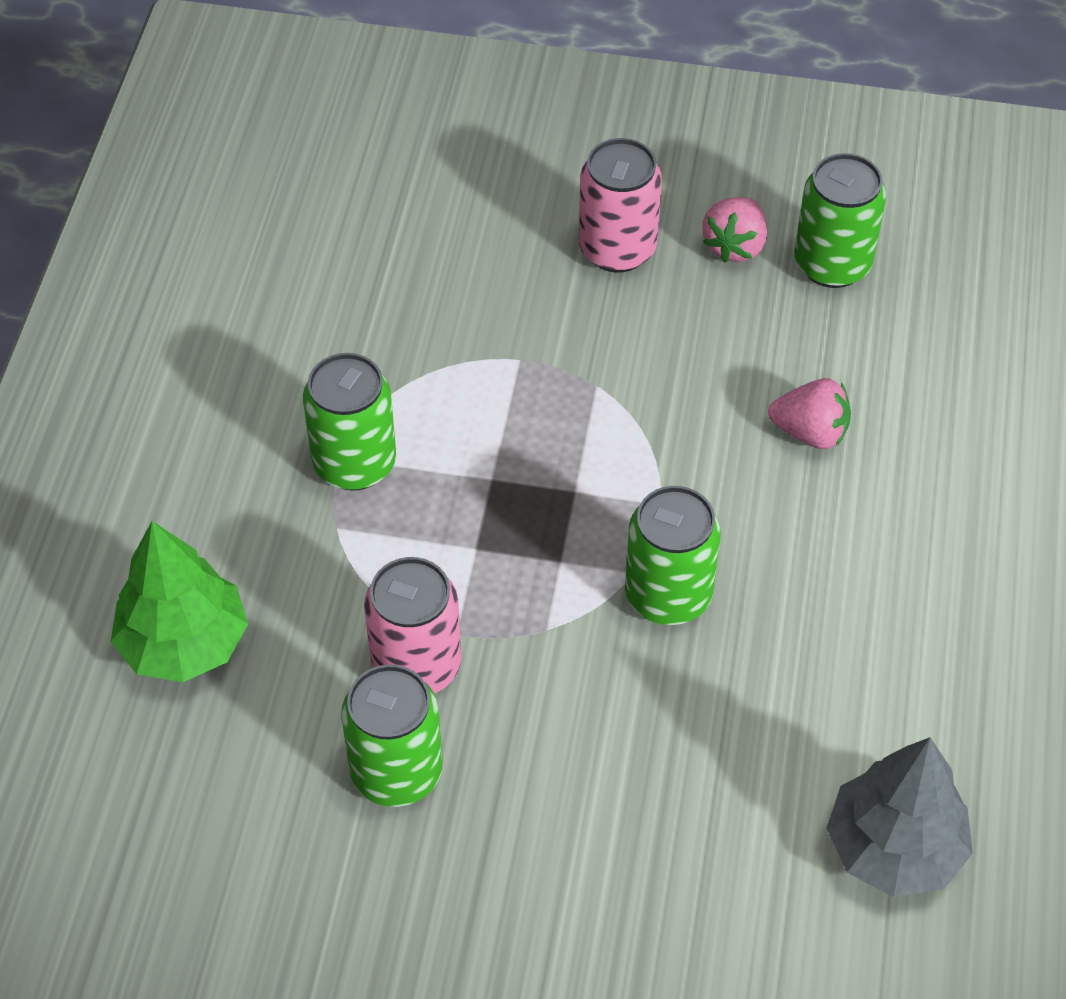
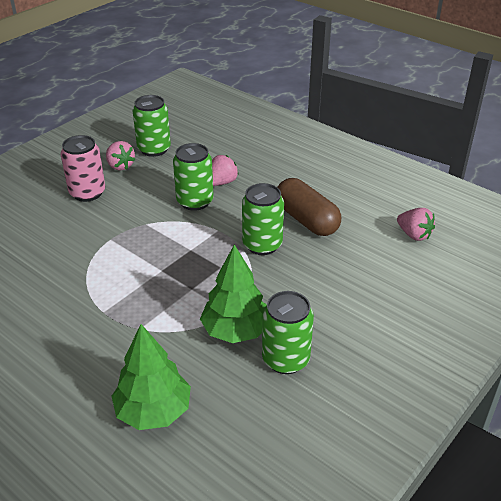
camera: 60 degrees left, 15 degrees down
green can [303,353,396,491] -> green can moved to [173,143,214,211]
pink can [364,557,461,693] -> green tree [200,244,267,343]
grey tree [826,738,973,897] -> pink strawberry [397,208,435,241]
none -> brown capsule [278,178,341,236]

